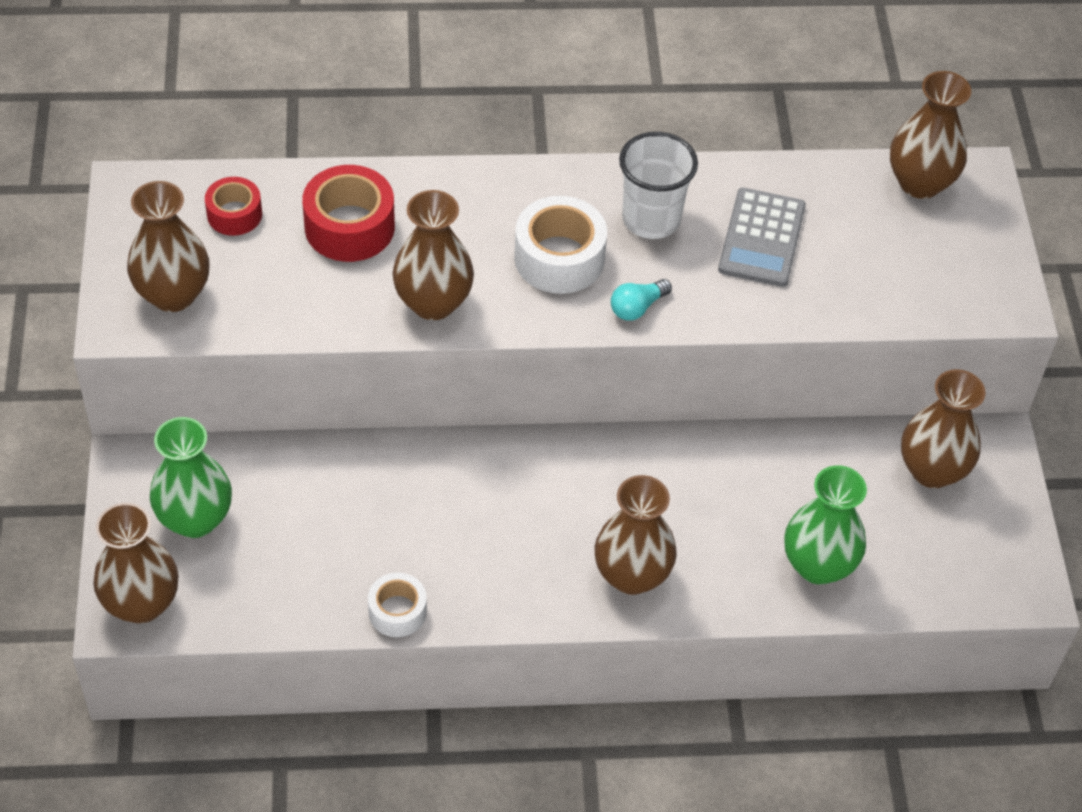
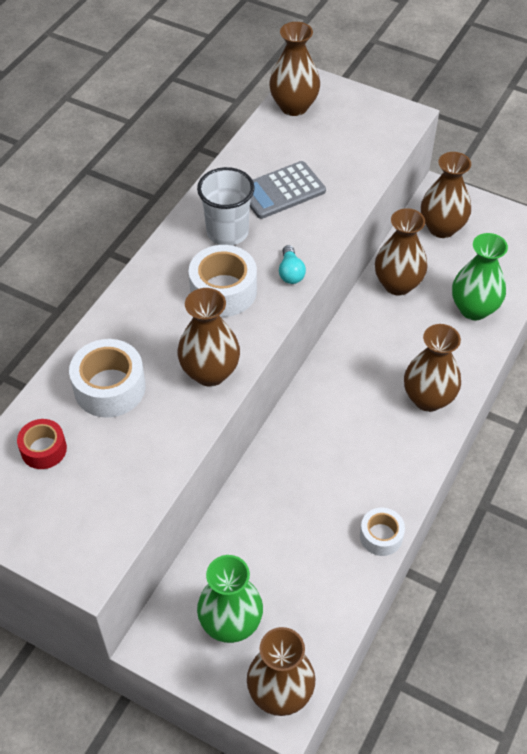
camera: 55 degrees left, 0 degrees up
brown vase [127,181,210,312] -> brown vase moved to [375,208,428,296]
red tape [302,165,395,262] -> white tape [69,339,146,418]
grey calculator [718,188,806,287] -> grey calculator turned 105 degrees clockwise [250,161,326,219]

